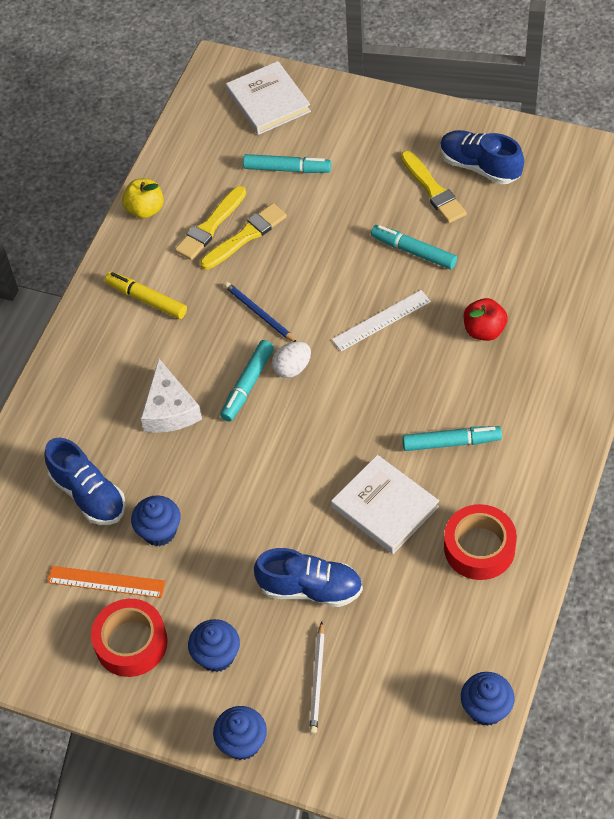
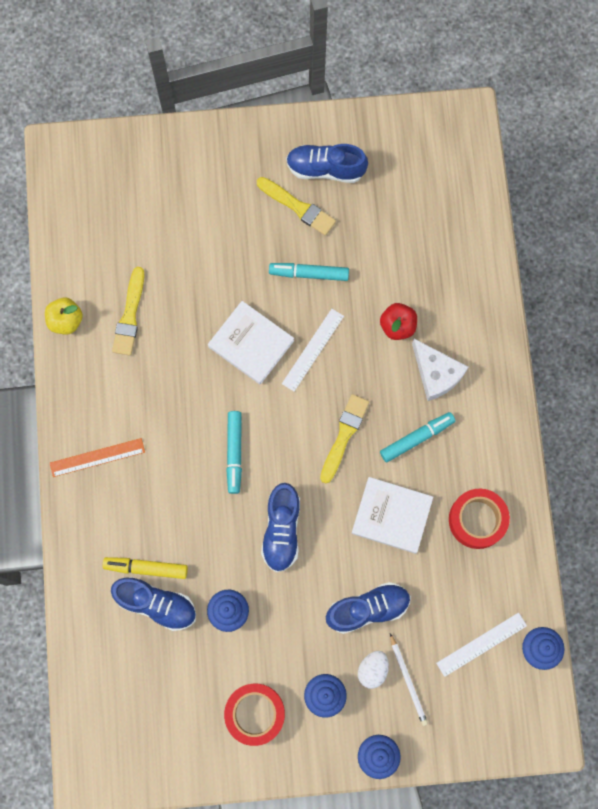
camera: 30 degrees left, 20 degrees up
orange ruler [47,566,166,598] -> orange ruler moved to [50,438,145,477]
yellow marker [105,271,187,319] -> yellow marker moved to [103,557,188,579]
white cheese [141,359,202,433] -> white cheese moved to [412,339,468,401]
yellow brush [200,203,287,270] -> yellow brush moved to [320,394,369,484]
blue pencil [224,282,297,342] -> none
white book [226,61,311,135] -> white book moved to [208,301,294,385]
turquoise marker [243,154,331,173] -> none
white egg [272,341,311,378] -> white egg moved to [358,651,389,689]
none -> blue shoe [261,483,300,572]
none -> white ruler [436,613,527,677]

